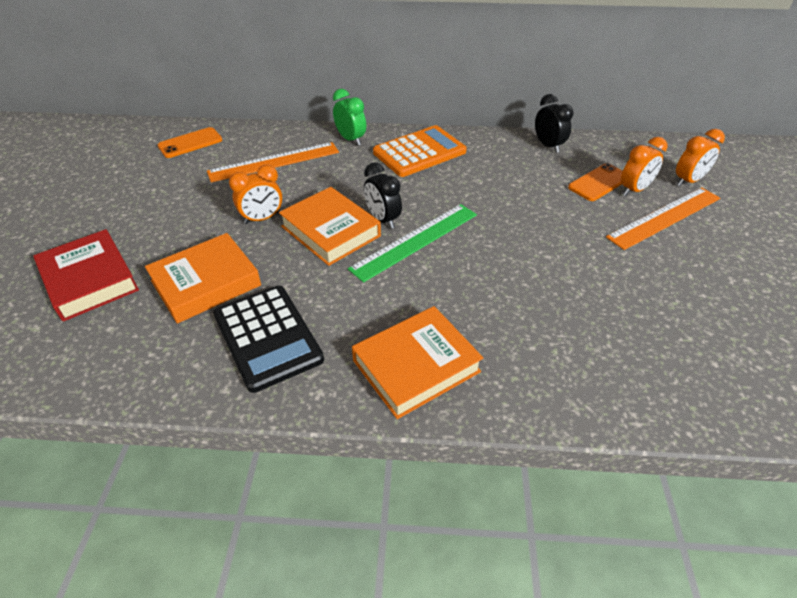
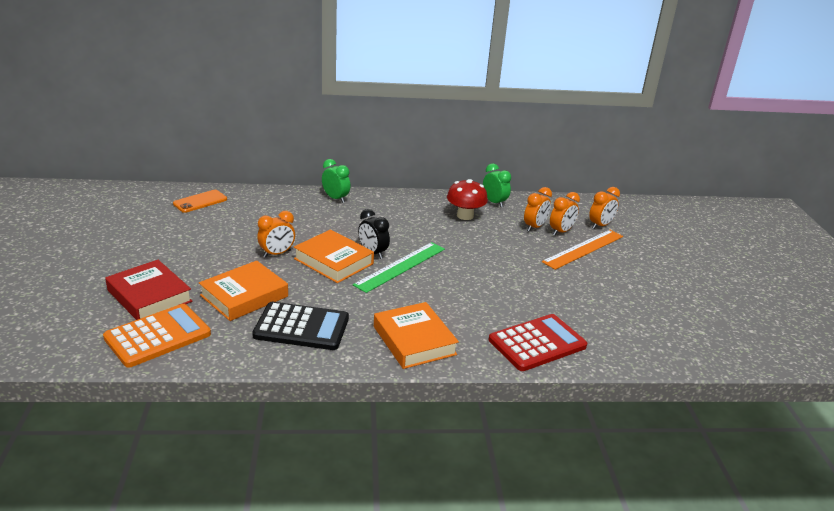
camera: 10 degrees left, 15 degrees down
orange ruler [207,142,339,183] -> none
black calculator [213,286,324,393] -> black calculator turned 45 degrees counterclockwise [252,302,349,350]
orange book [352,306,483,419] -> orange book turned 75 degrees counterclockwise [374,302,459,369]
orange calculator [373,125,467,177] -> orange calculator moved to [103,304,211,368]
black clock [535,94,573,153] -> green clock [483,164,511,207]
orange phone [568,163,623,201] -> orange clock [524,187,552,232]
none -> red mushroom [447,179,488,220]
none -> red calculator [489,314,587,371]

